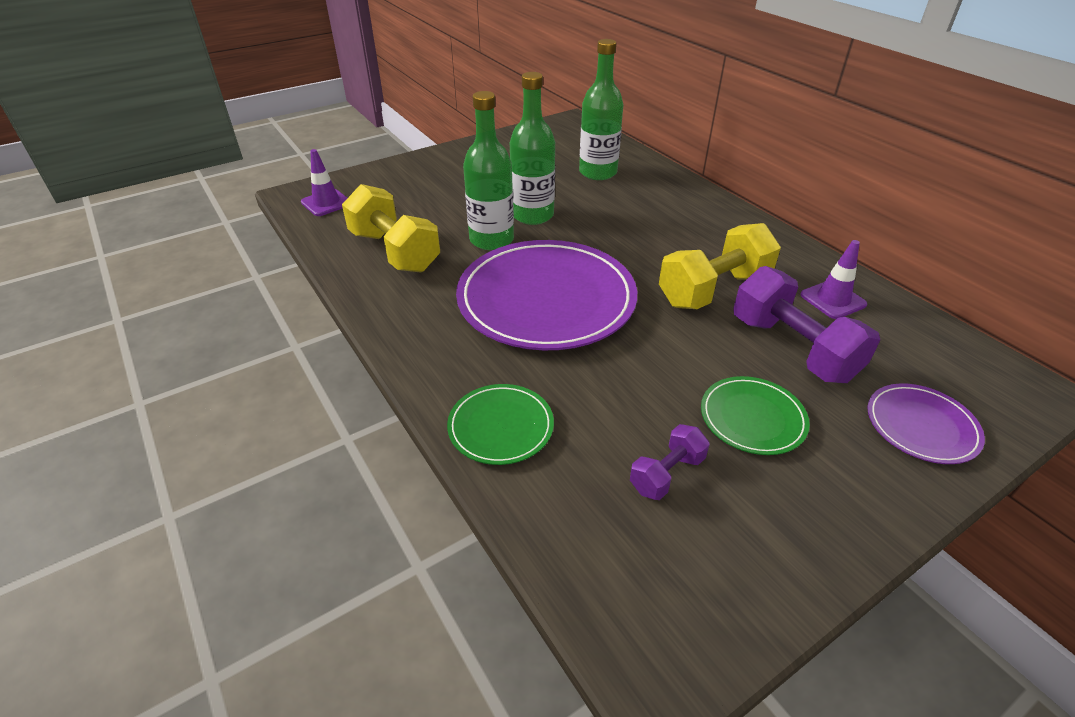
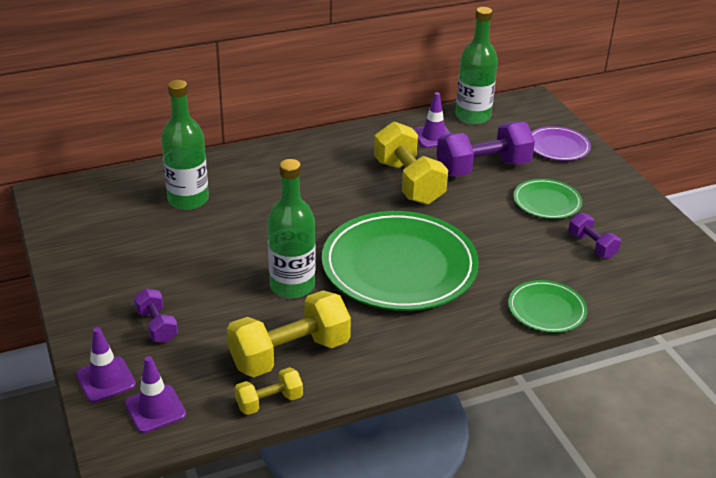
camera: 80 degrees left, 5 degrees down
purple plate [456,240,637,350] -> green plate [322,211,479,311]
green bottle [510,72,555,225] -> green bottle moved to [455,7,498,125]
none -> purple traffic cone [76,327,136,403]
none -> purple dumbbell [134,288,178,343]
none -> yellow dumbbell [235,367,303,415]

